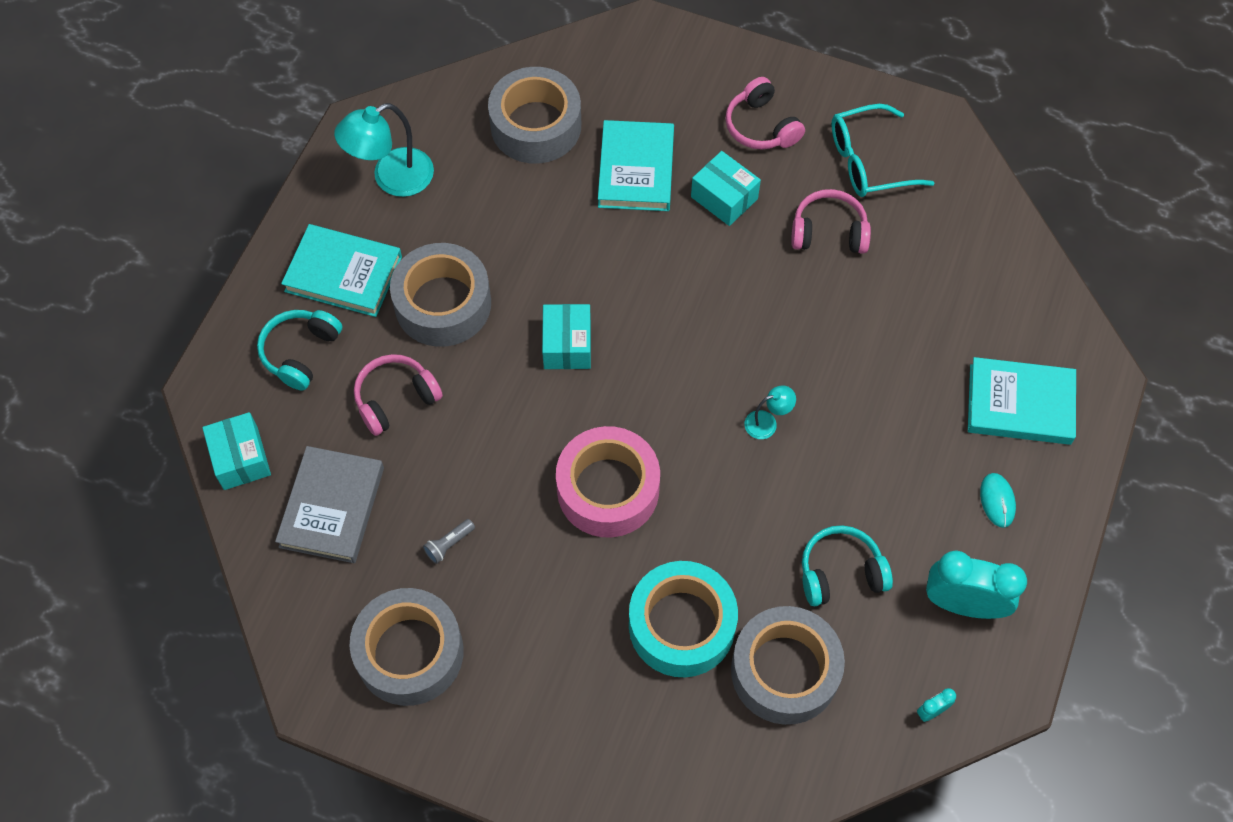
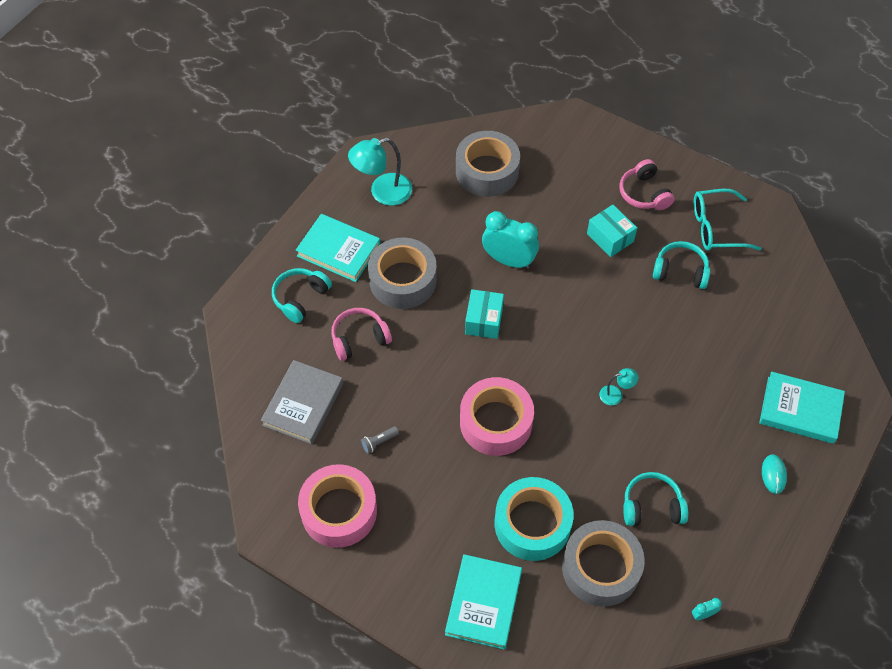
camera: 10 degrees right, 5 degrees down
turquoise box [202,412,271,490] -> none
grey tape [350,588,464,706] -> pink tape [298,464,377,548]
turquoise book [598,120,674,211] -> turquoise book moved to [445,554,522,650]
pink headphones [791,189,871,254] -> turquoise headphones [653,241,710,289]
turquoise clock [926,550,1027,619] -> turquoise clock moved to [482,211,539,269]

